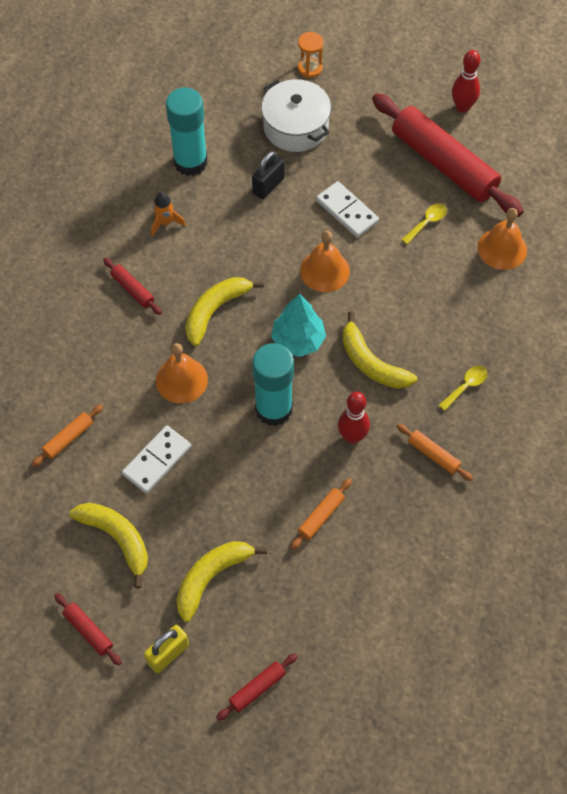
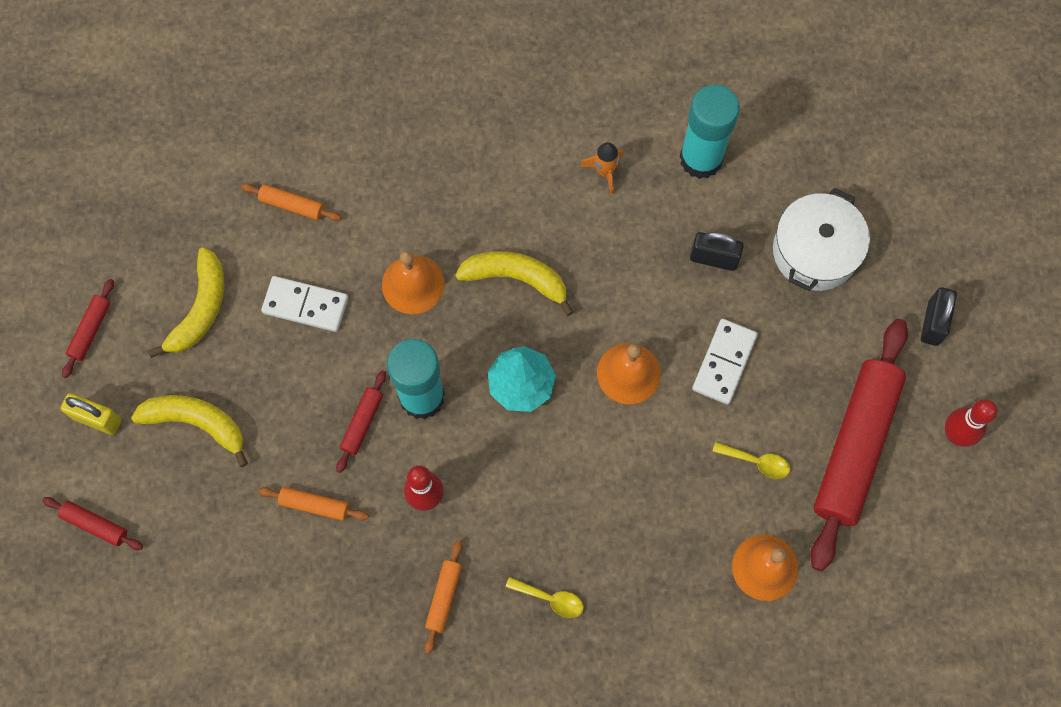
camera: 65 degrees right, 10 degrees up
red rolling pin [103,258,162,315] -> red rolling pin moved to [336,370,386,473]
orange hourglass [298,32,324,78] -> none
yellow banana [343,312,417,389] -> none
none -> black padlock [921,287,957,346]

